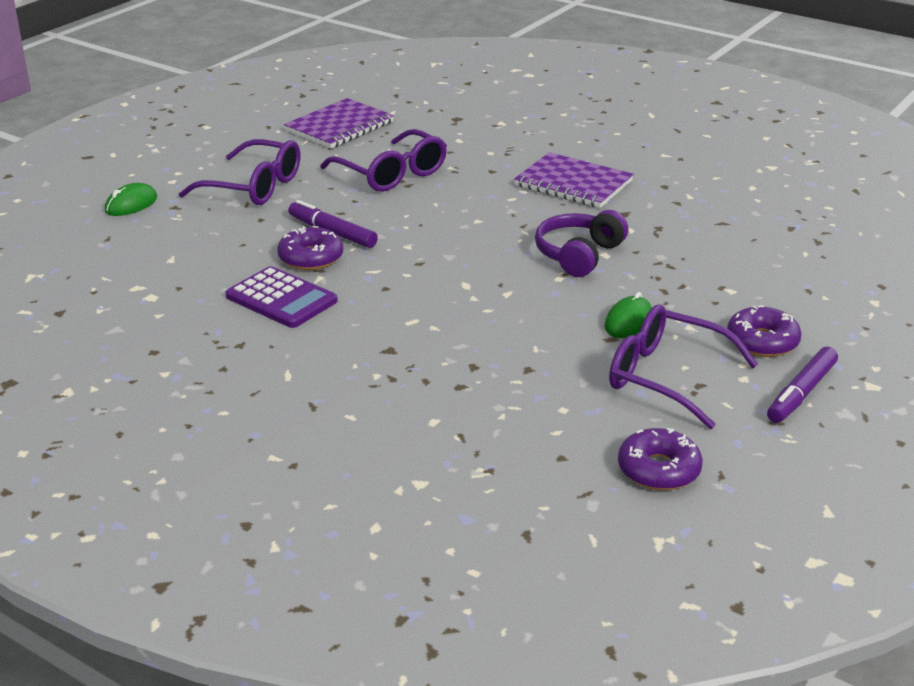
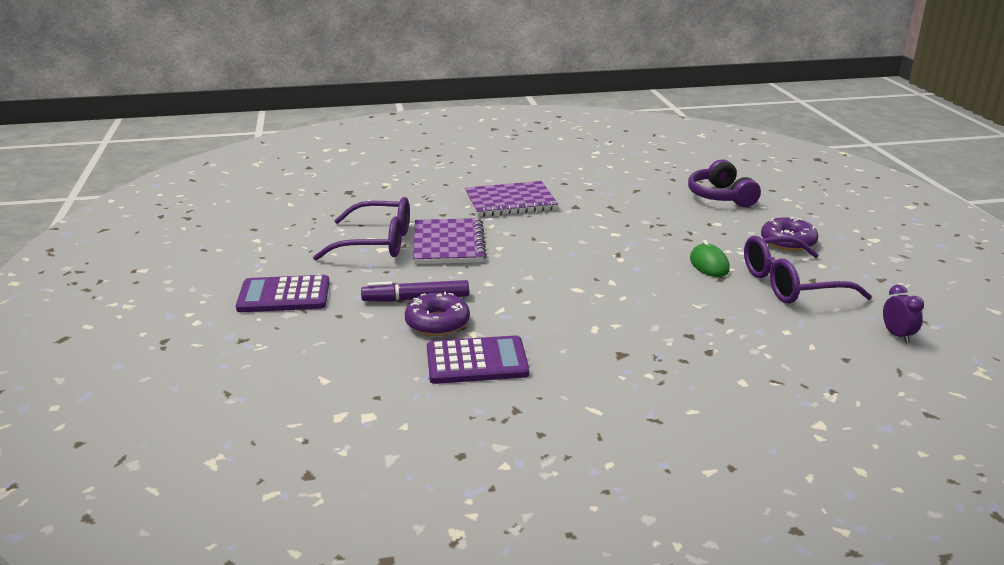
camera: 45 degrees left, 5 degrees down
green mouse [105,183,157,216] -> none
purple glasses [179,139,301,205] -> purple calculator [236,275,330,312]
purple notebook [284,98,394,148] -> purple notebook moved to [413,218,487,264]
purple headphones [535,210,628,277] -> purple headphones moved to [688,159,761,207]
purple donut [618,428,703,490] -> purple clock [883,285,924,343]
purple marker [767,347,838,423] -> none

